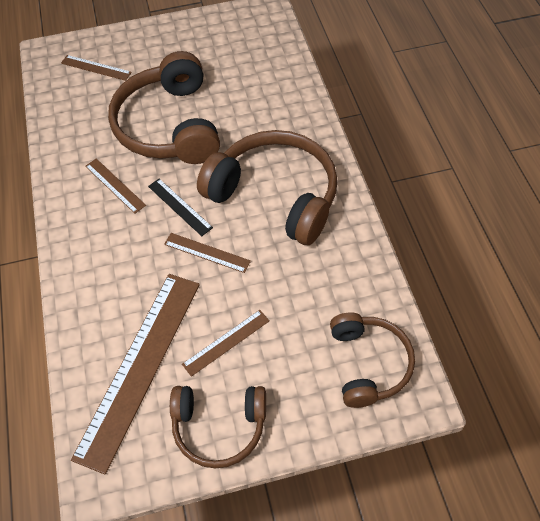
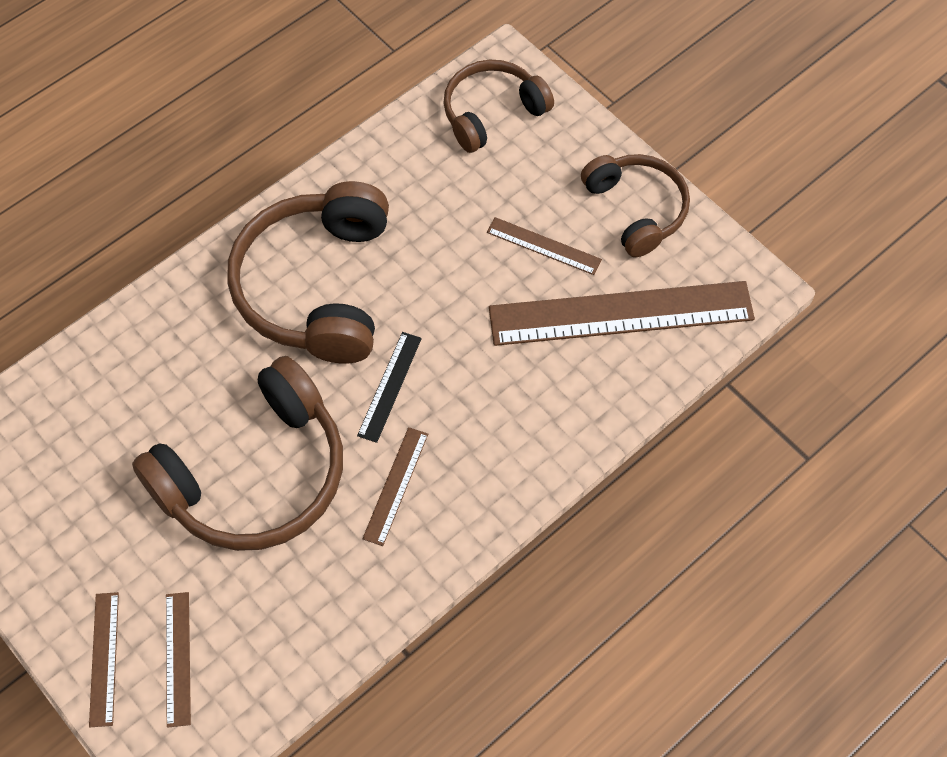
camera: 120 degrees left, 5 degrees up
brown ruler [164,233,251,273] -> brown ruler moved to [89,592,119,727]

